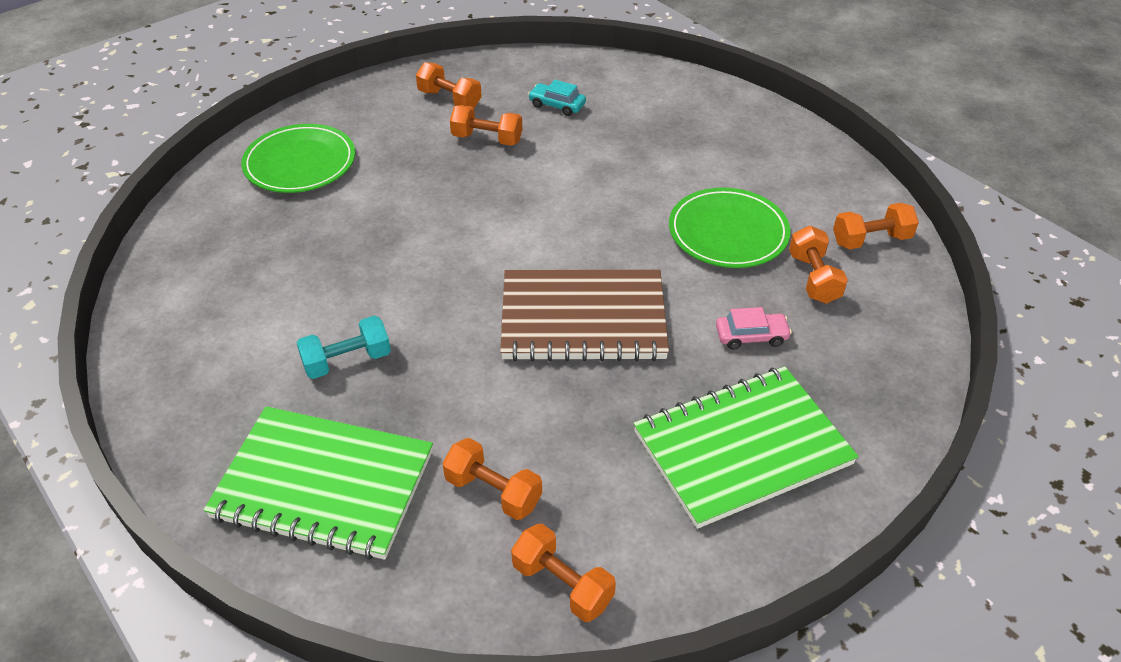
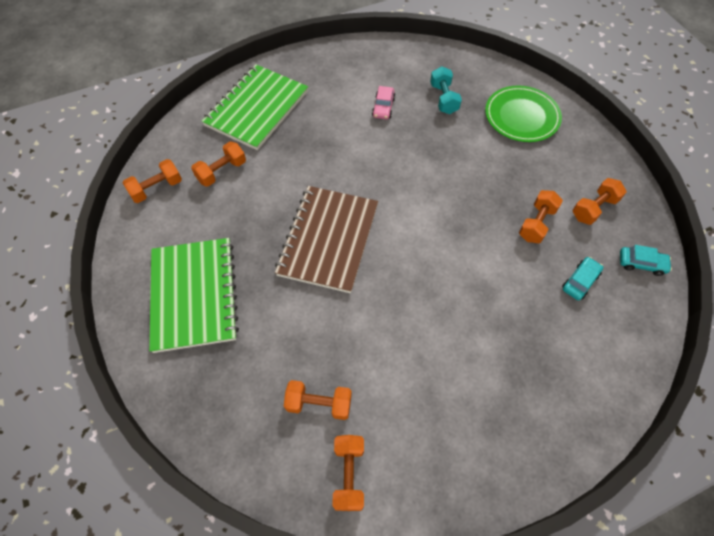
camera: 105 degrees right, 15 degrees up
turquoise dumbbell [297,316,391,379] -> turquoise dumbbell moved to [430,66,462,114]
green plate [669,188,790,268] -> none
pink car [716,307,792,350] -> pink car moved to [372,86,395,119]
none -> turquoise car [620,245,672,276]

